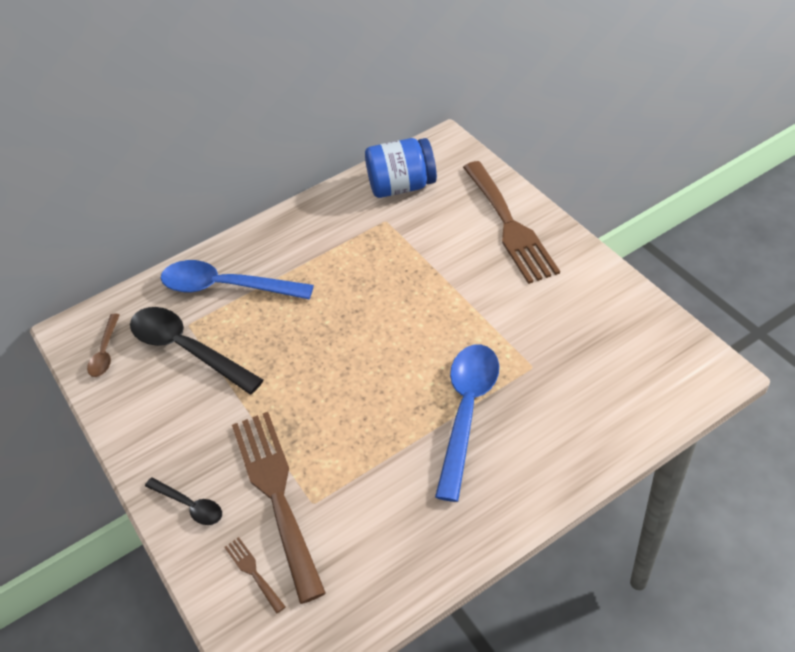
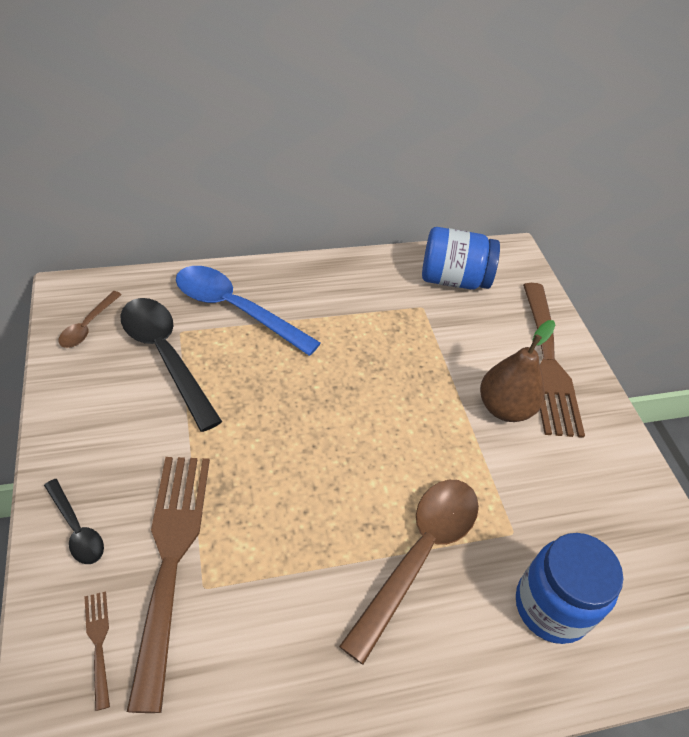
camera: 10 degrees right, 0 degrees up
blue spoon [435,344,499,502] -> brown spoon [339,480,479,665]
none -> brown pear [480,320,555,422]
none -> blue jar [516,533,623,644]

